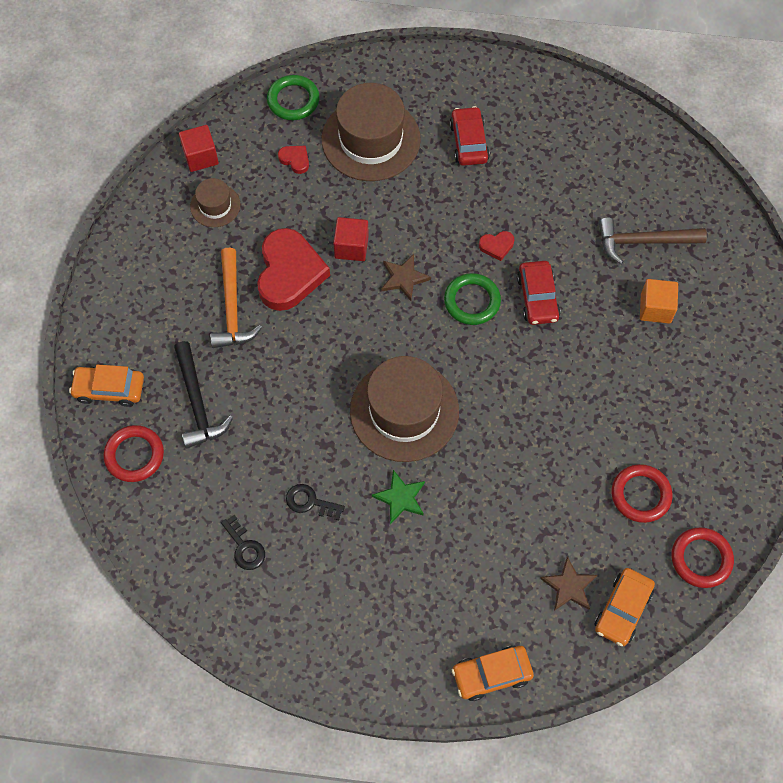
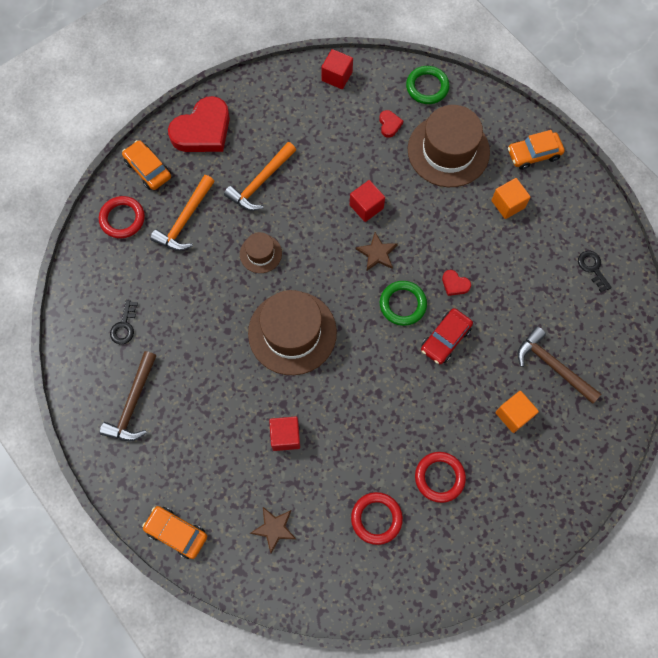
camera: 45 degrees right, 5 degrees up
black hammer [174,341,233,448] -> orange hammer [150,175,215,251]
brown hat [190,178,240,227] -> brown hat moved to [240,232,282,273]
red heart [257,228,330,311] -> red heart moved to [168,96,230,152]
black key [286,484,345,520] -> black key moved to [578,251,612,292]
green star [372,470,425,524] -> none
red car [449,106,490,166] -> orange cube [491,178,530,219]
orange car [594,568,655,646] -> orange car moved to [508,130,565,170]
red ring [672,527,734,588] -> red ring moved to [415,452,466,503]
none -> brown hammer [100,351,157,441]
none -> red cube [269,416,300,451]

